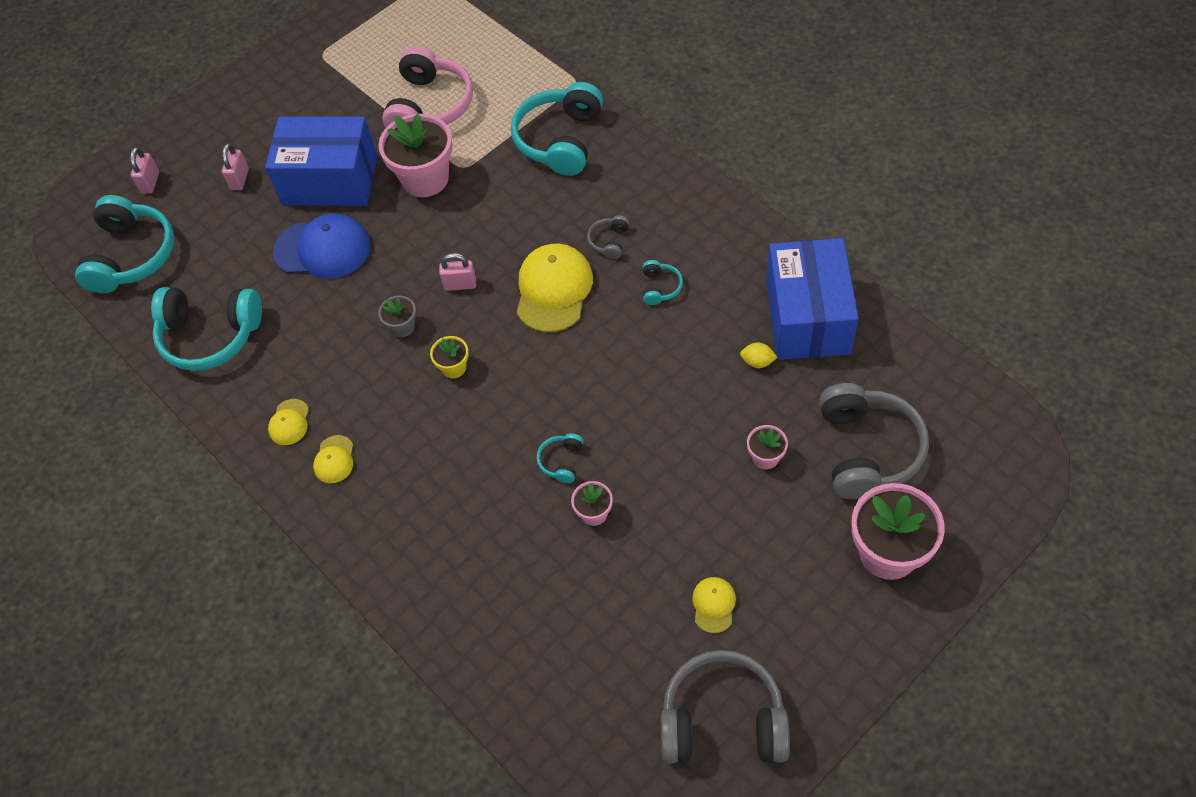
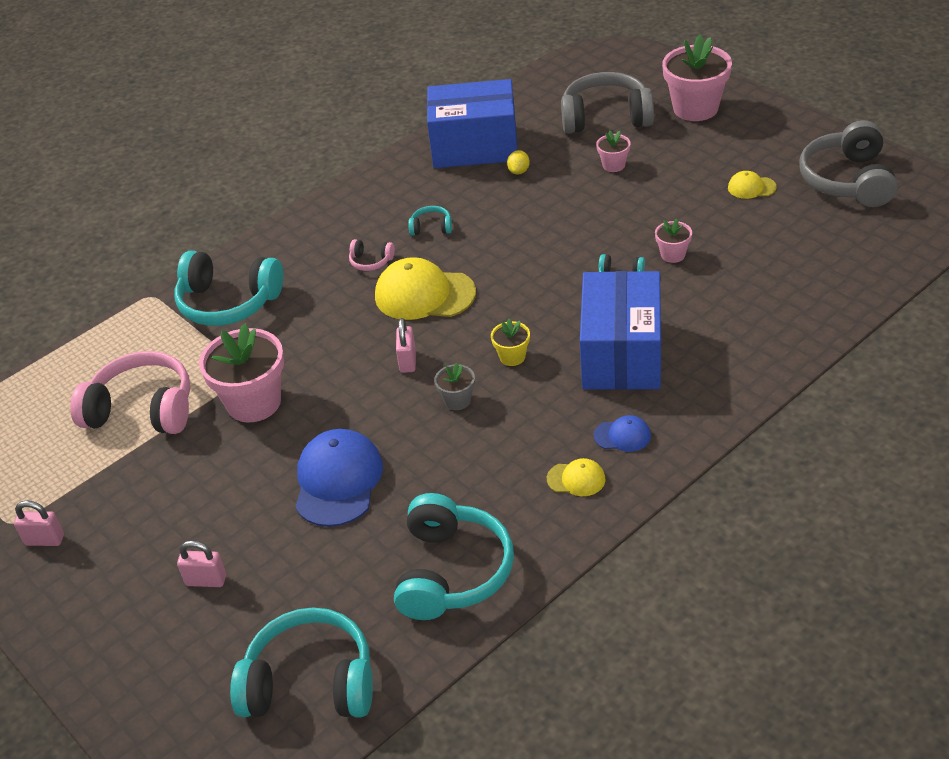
camera: 90 degrees left, 15 degrees down
pink padlock [130,147,159,194] -> pink padlock moved to [14,500,64,546]
blue box [265,116,377,206] -> blue box moved to [580,271,661,390]
yellow cap [313,435,353,483] -> blue cap [593,415,651,452]
grey headphones [587,215,629,259] -> pink headphones [349,239,395,271]

